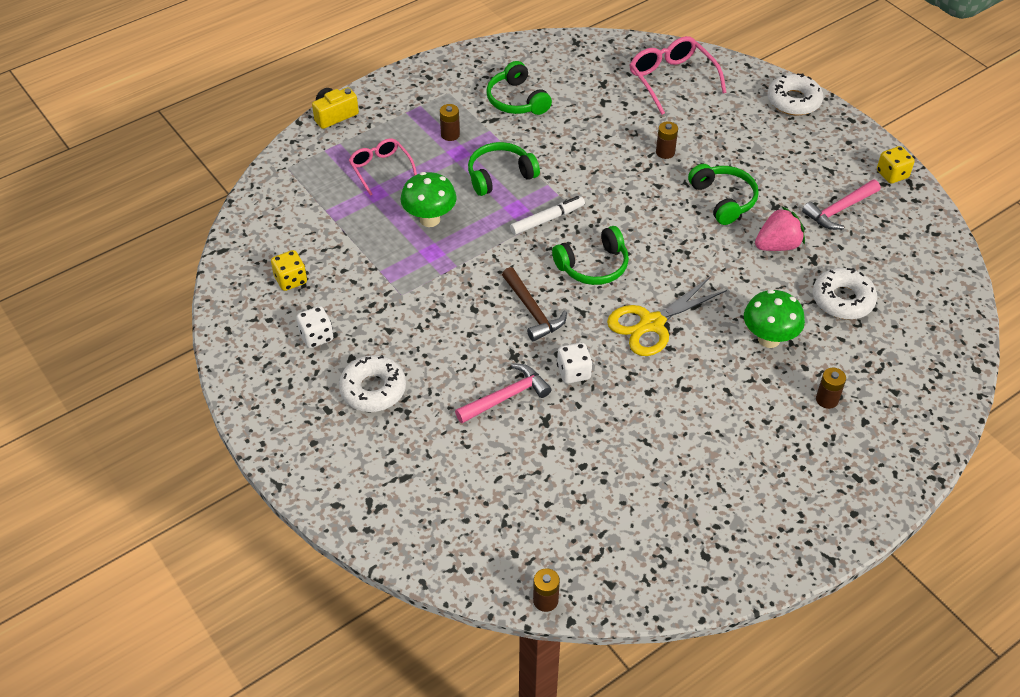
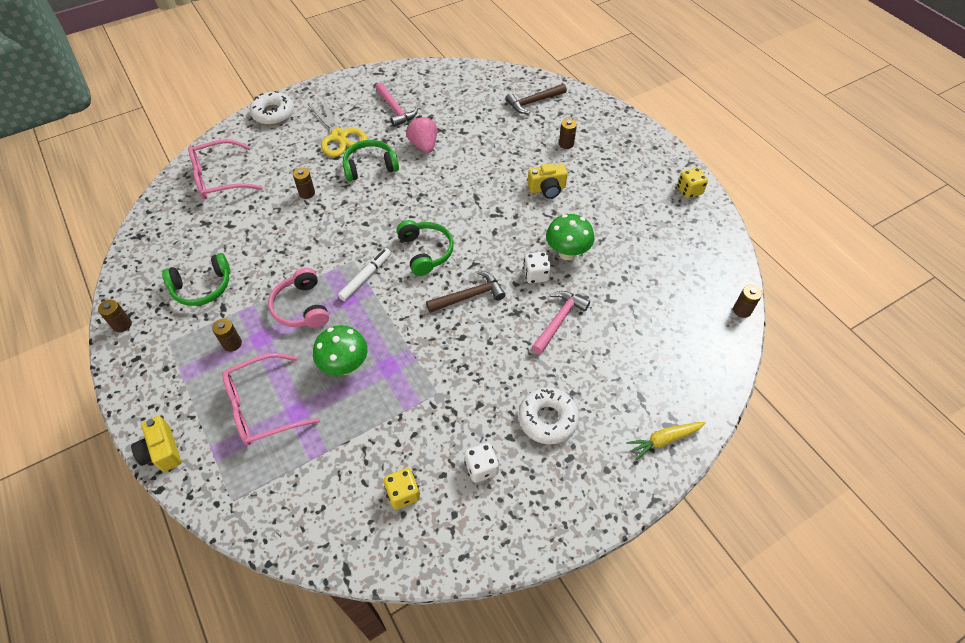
camera: 85 degrees left, 5 degrees up
pink glasses [349,138,417,196] -> pink glasses [222,353,320,446], size x1.52
pink hammer [455,364,552,423] -> pink hammer turned 60 degrees clockwise [532,291,590,354]
green headphones [468,142,540,196] -> pink headphones [268,268,329,328]
white marker [510,196,585,235] -> white marker turned 60 degrees clockwise [338,248,391,301]
yellow scissors [607,276,727,356] -> yellow scissors moved to [308,99,368,157]
green mushroom [744,290,805,348] -> green mushroom moved to [546,214,594,261]
white donut [813,268,877,319] -> none
yellow dice [877,146,915,184] -> yellow dice moved to [677,168,708,198]
none -> brown battery [98,299,132,333]
none -> brown hammer [505,84,567,114]
none -> yellow camera [528,163,568,199]
none -> yellow carrot [626,422,706,460]

